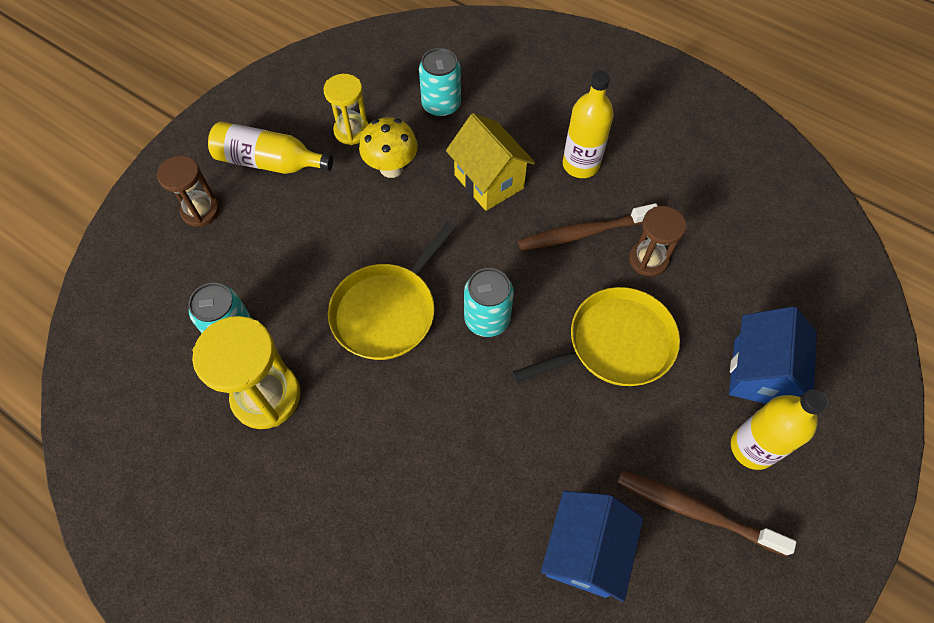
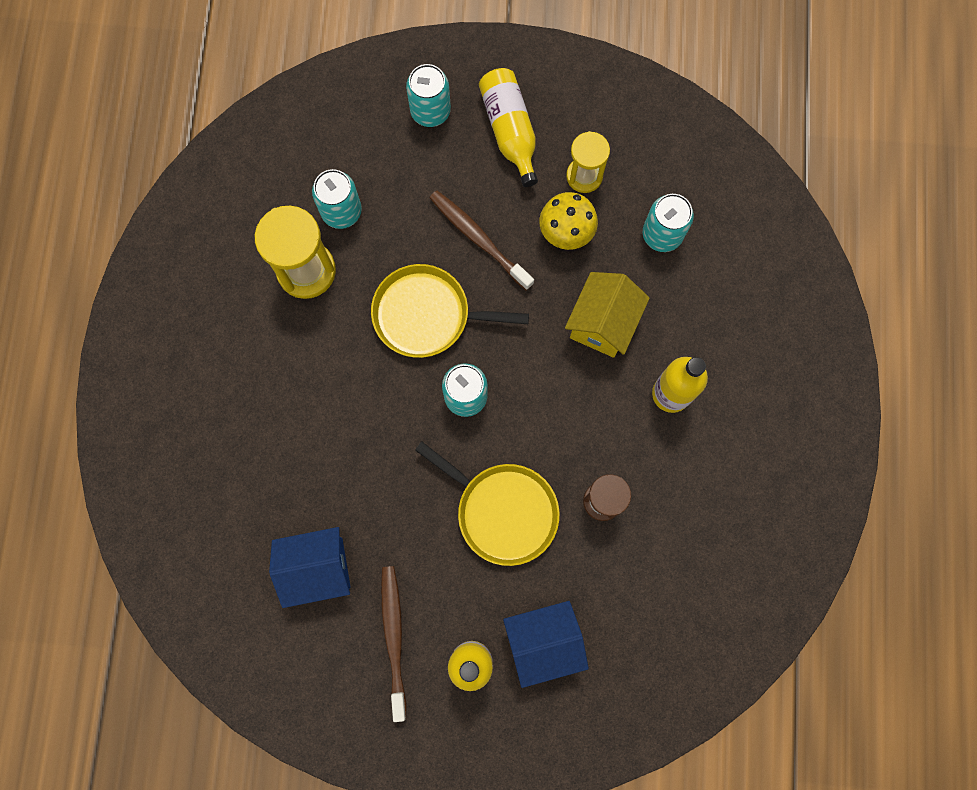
camera: 60 degrees right, 15 degrees up
brown hourglass [157,155,220,227] -> turquoise can [406,64,451,127]
brown toothbrush [518,203,658,251] -> brown toothbrush moved to [430,191,534,291]

